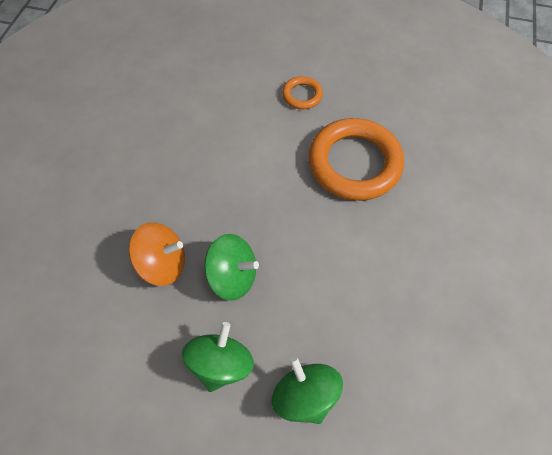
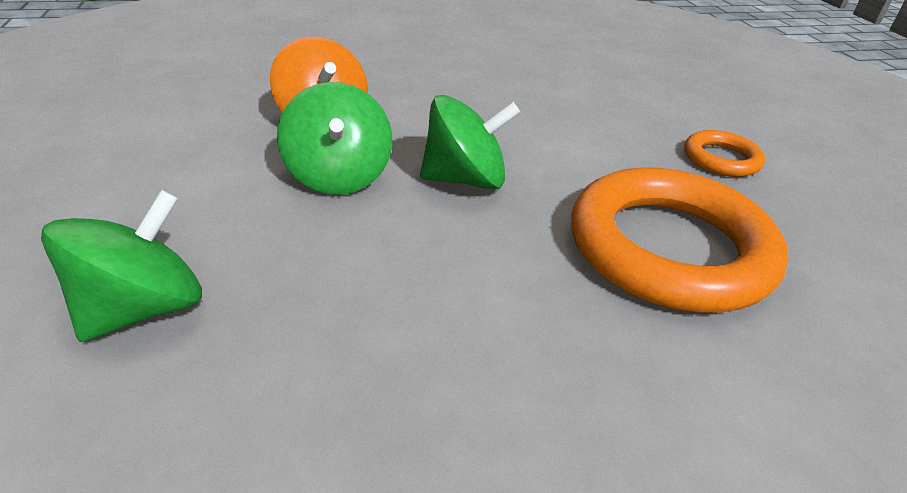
camera: 60 degrees right, 25 degrees down
green spinning top [182,322,254,392] -> green spinning top moved to [420,95,520,190]

